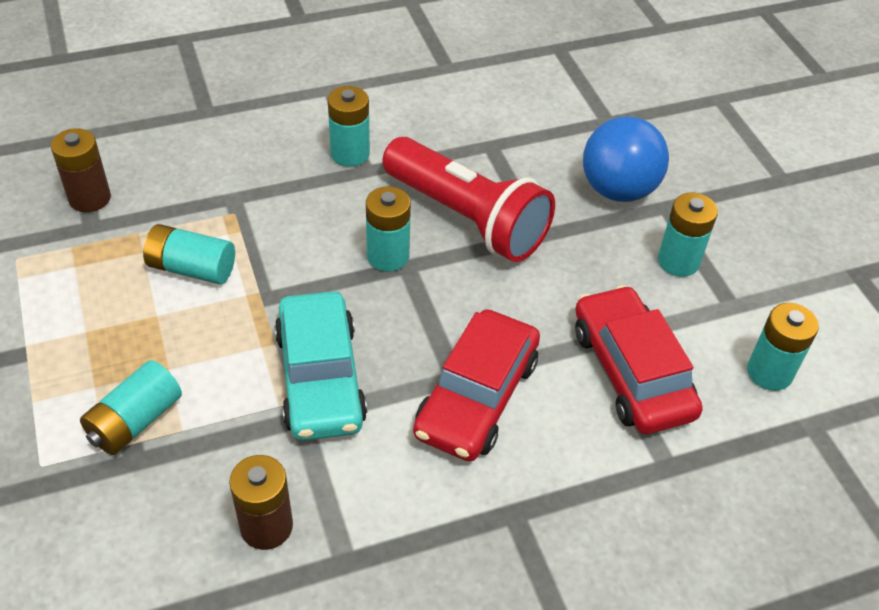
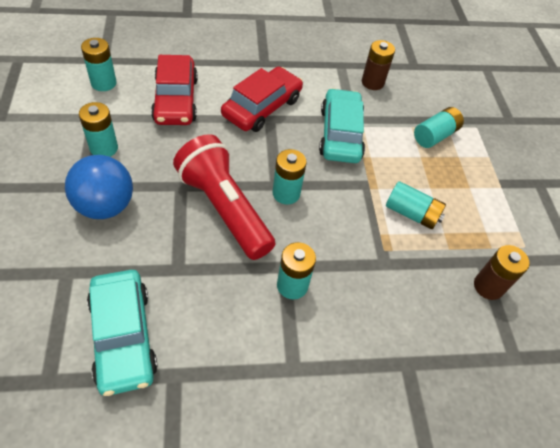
camera: 170 degrees left, 5 degrees up
none -> turquoise car [87,270,158,396]

